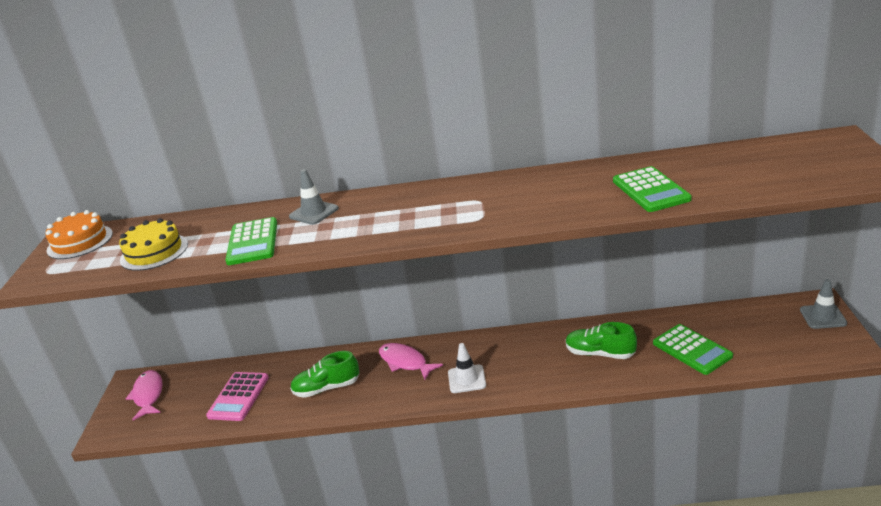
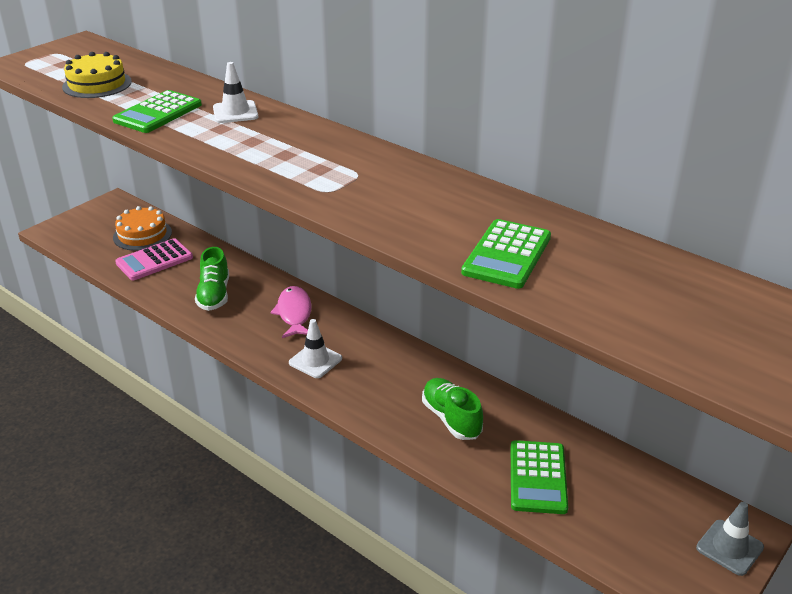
camera: 35 degrees right, 5 degrees up
orange cake [45,210,113,259] -> orange cake moved to [113,206,172,251]
pink fish [126,370,163,420] -> none
grey traffic cone [289,169,339,225] -> white traffic cone [213,62,258,123]
green shoe [290,351,359,398] -> green shoe turned 120 degrees counterclockwise [195,247,229,311]

